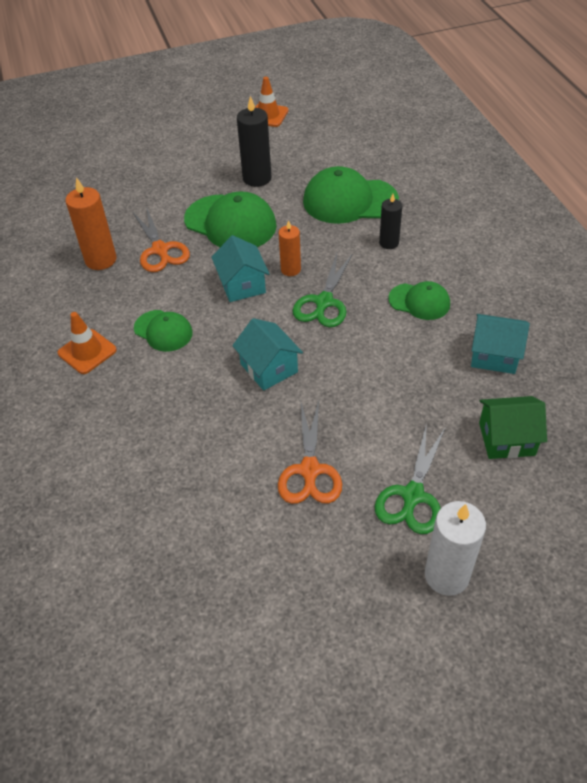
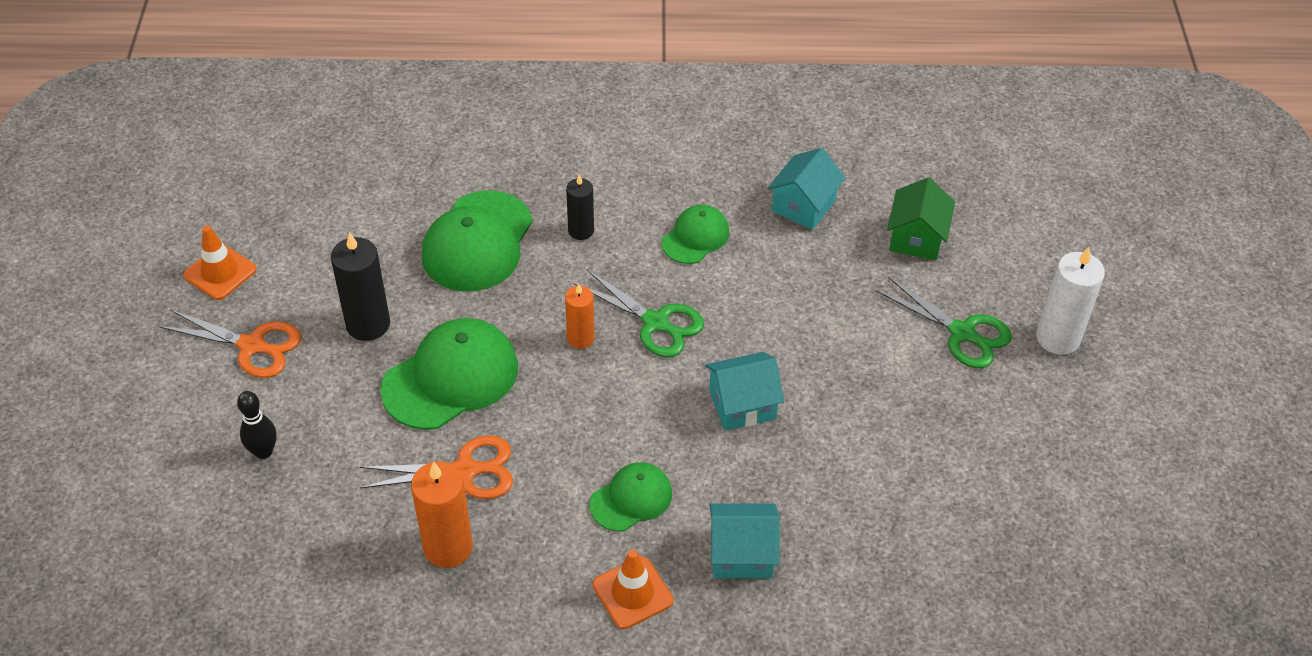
camera: 75 degrees left, 0 degrees up
turquoise house [211,235,270,302] -> turquoise house moved to [709,503,780,578]
orange scissors [278,400,342,504] -> orange scissors moved to [159,310,301,378]
none -> black bowling pin [237,391,277,459]

